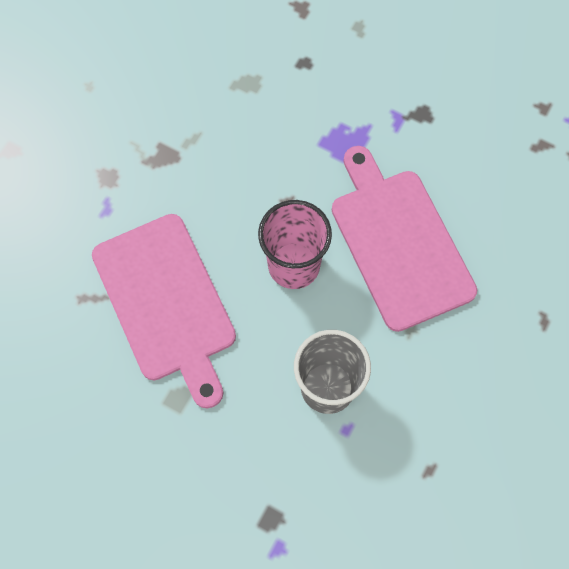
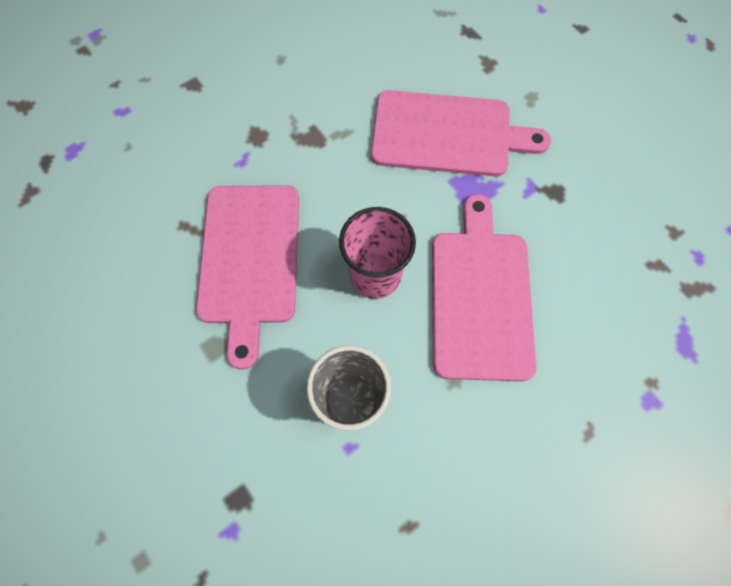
camera: 25 degrees right, 0 degrees up
none -> pink cutting board [371,90,551,177]

